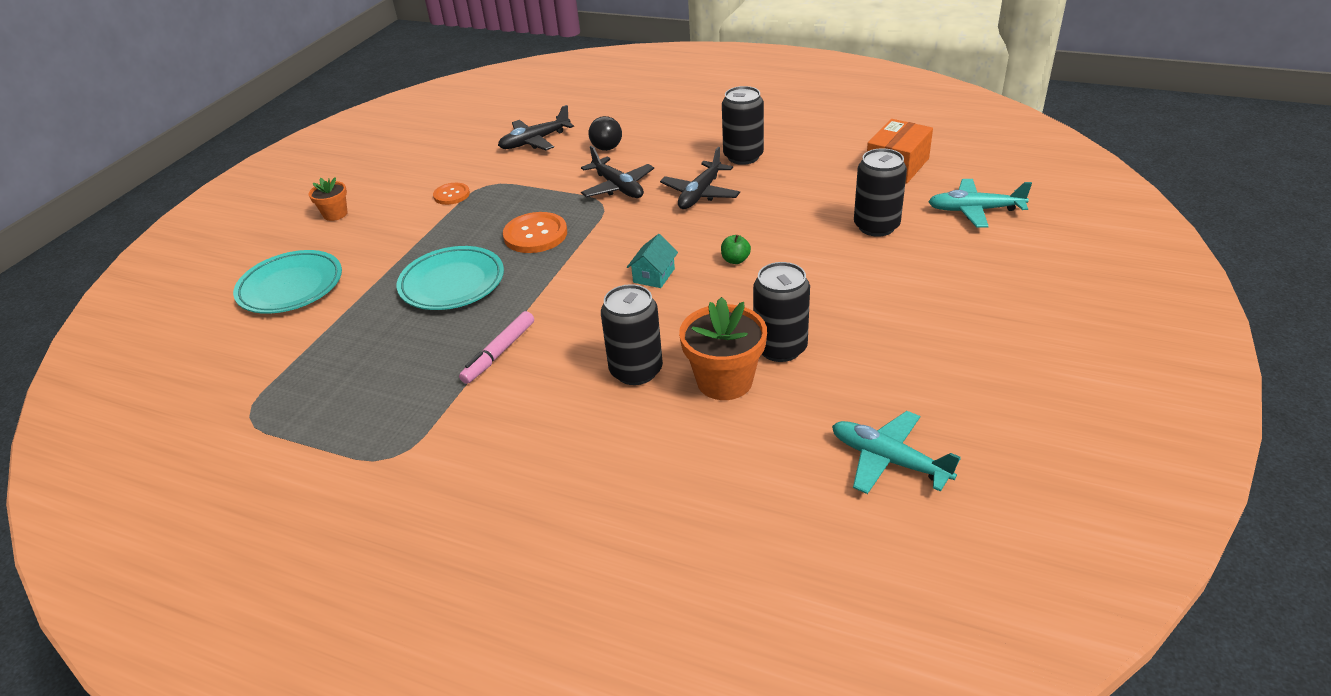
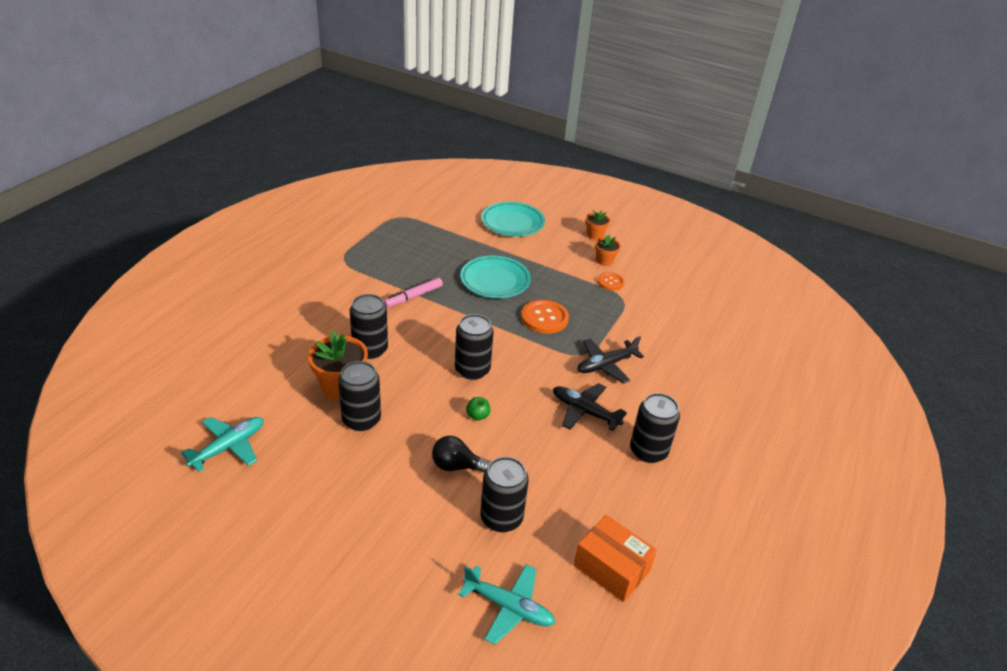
camera: 90 degrees right, 0 degrees up
pink marker [459,311,534,384] -> pink marker turned 75 degrees counterclockwise [383,278,443,308]
black plane [498,105,574,150] -> none
black light bulb [588,116,622,151] -> black light bulb moved to [432,436,491,472]
turquoise house [627,234,678,288] -> black can [455,314,494,380]
turquoise plane [928,179,1032,228] -> turquoise plane turned 105 degrees clockwise [458,564,555,645]
none -> orange flower pot [595,235,621,266]

